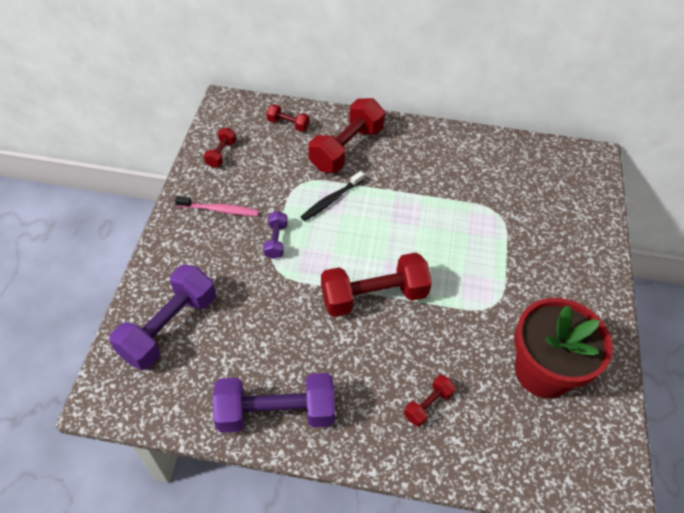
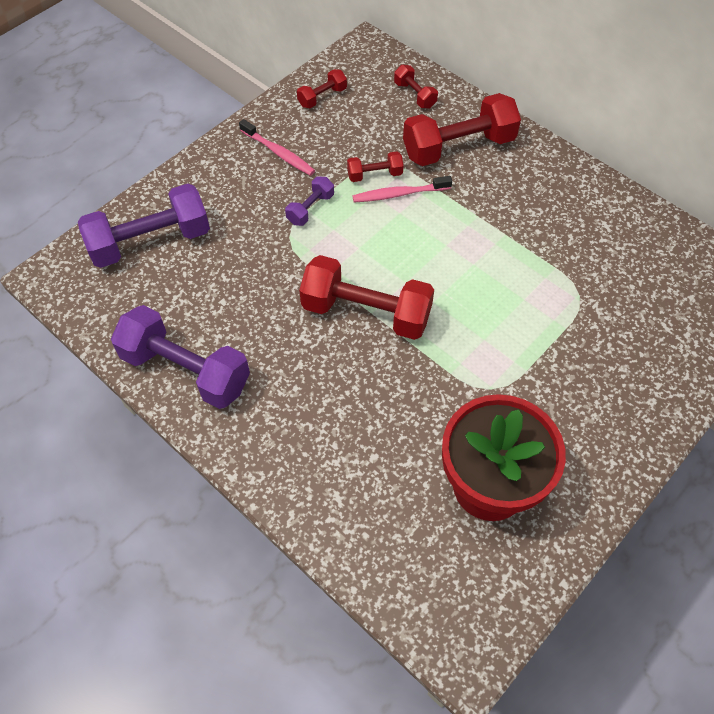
camera: 35 degrees right, 5 degrees up
black toothbrush [301,171,365,221] -> pink toothbrush [352,176,452,203]
red dumbbell [404,375,456,427] -> red dumbbell moved to [347,151,404,182]

